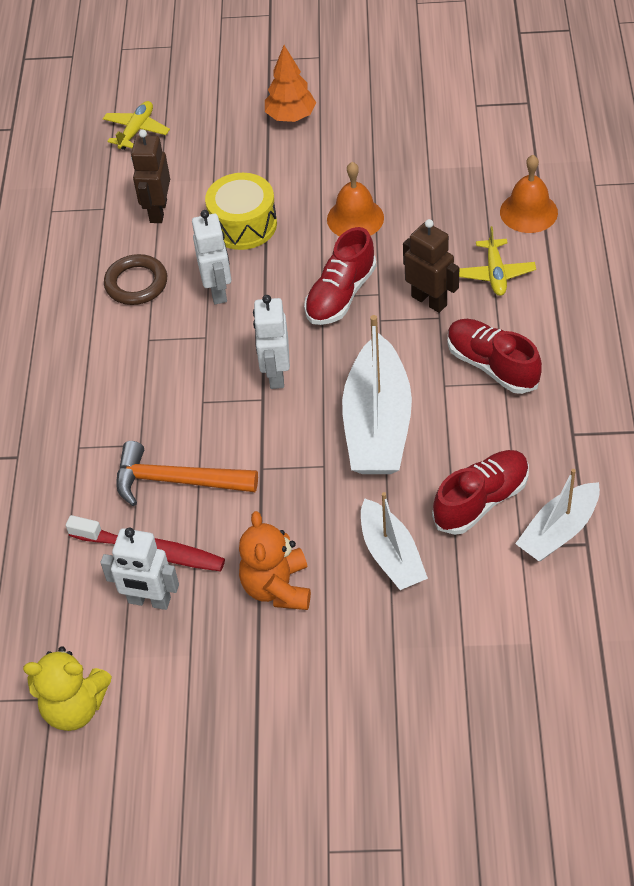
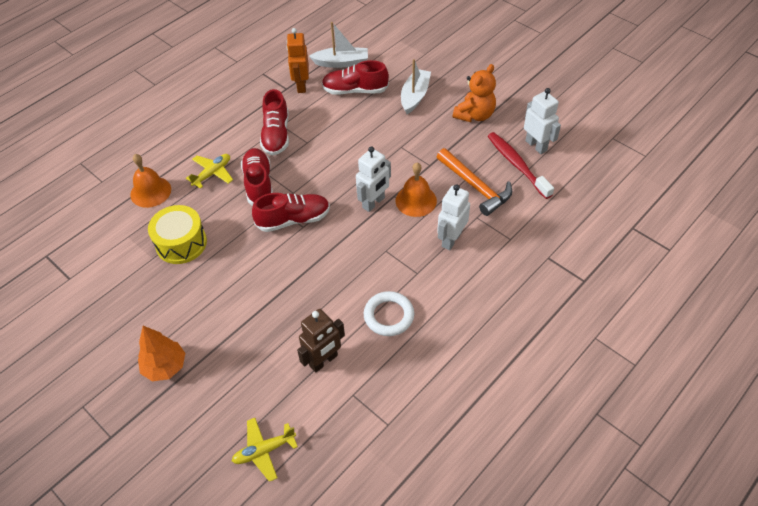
camera: 140 degrees left, 0 degrees up
yellow teddy bear [23,646,112,731] -> none
brown ring [104,254,167,305] -> white ring [364,291,414,336]
white robot [192,210,231,304] -> white robot moved to [437,184,470,250]
yellow drum [205,173,277,250] -> yellow drum moved to [148,205,207,264]
orange bell [327,162,384,236] -> orange bell moved to [396,163,437,217]
white boat [342,315,412,474] -> none
brown robot [403,219,459,313] -> red shoe [241,148,273,206]
none -> orange robot [286,28,309,93]

